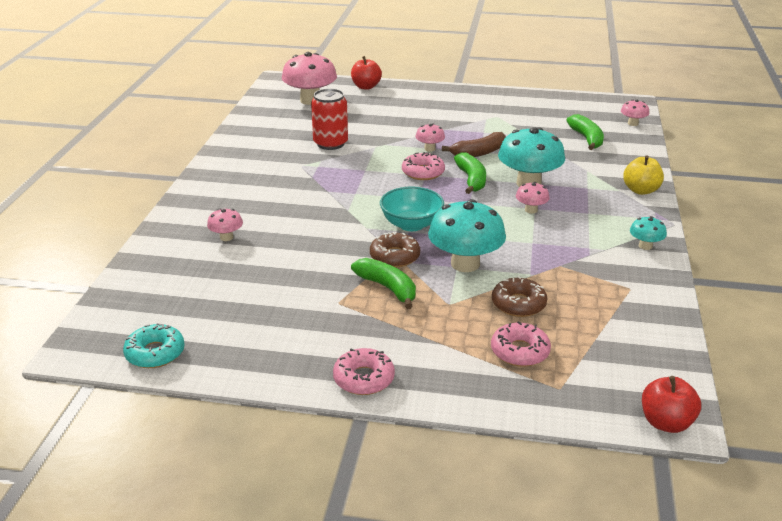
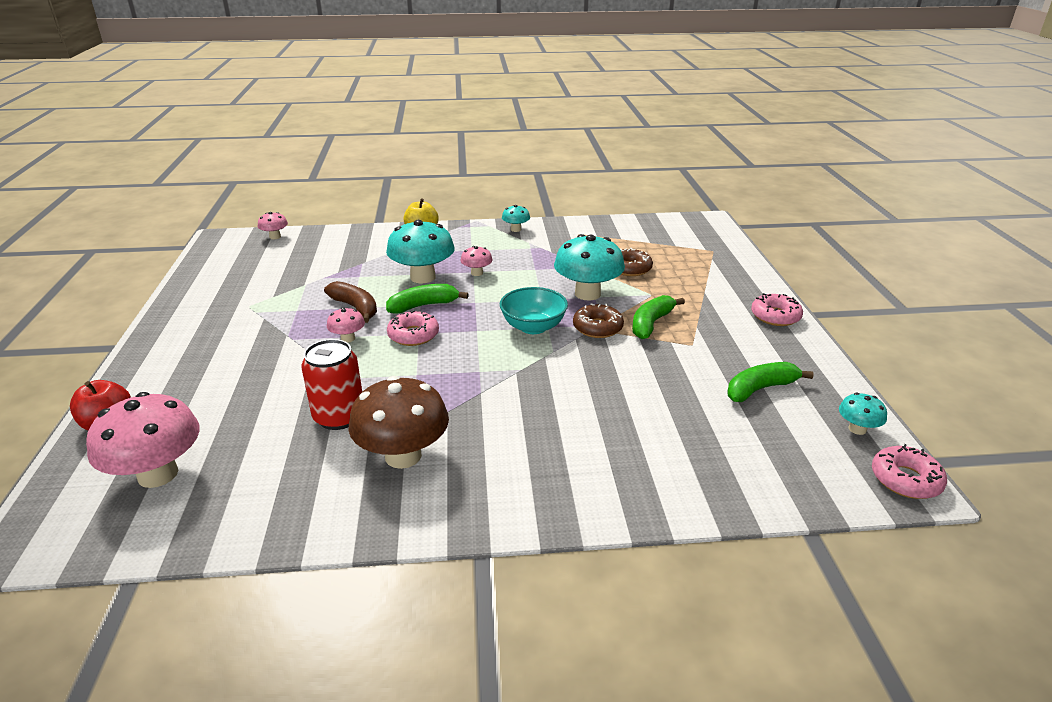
camera: 105 degrees left, 0 degrees up
turquoise donut [123,323,185,368] -> turquoise mushroom [839,393,887,435]
pink mushroom [207,208,243,241] -> none
pink donut [491,321,551,367] -> pink donut moved to [872,444,947,499]
green banana [567,114,604,150] -> green banana moved to [728,362,814,402]
red apple [642,376,701,433] -> none
none -> brown mushroom [349,376,449,469]

